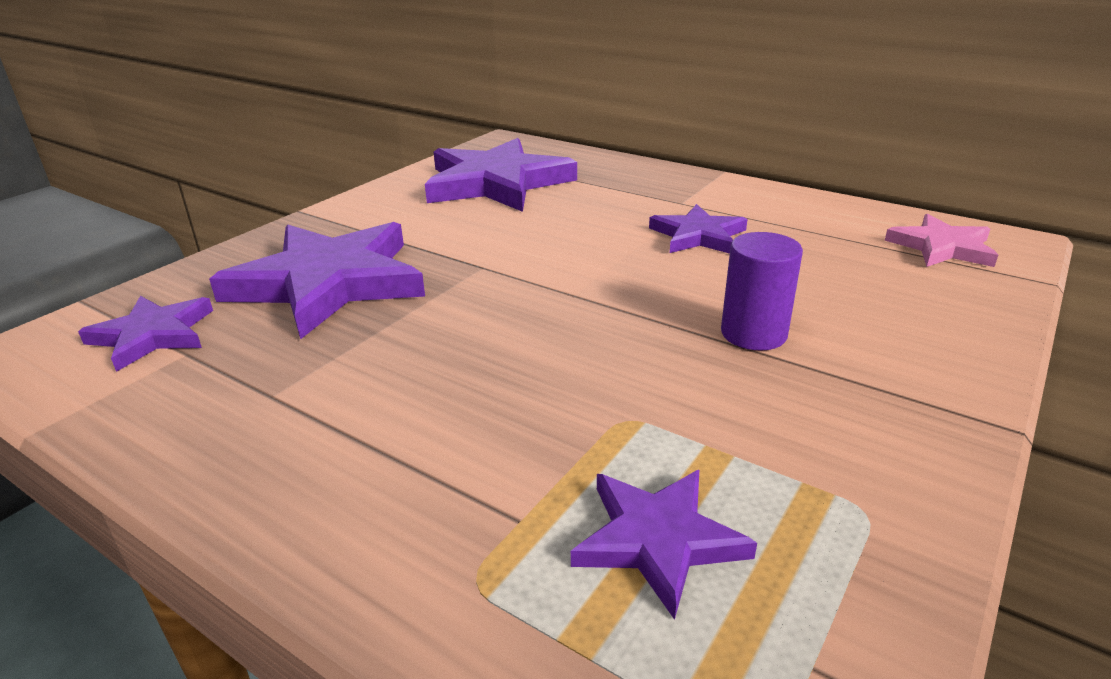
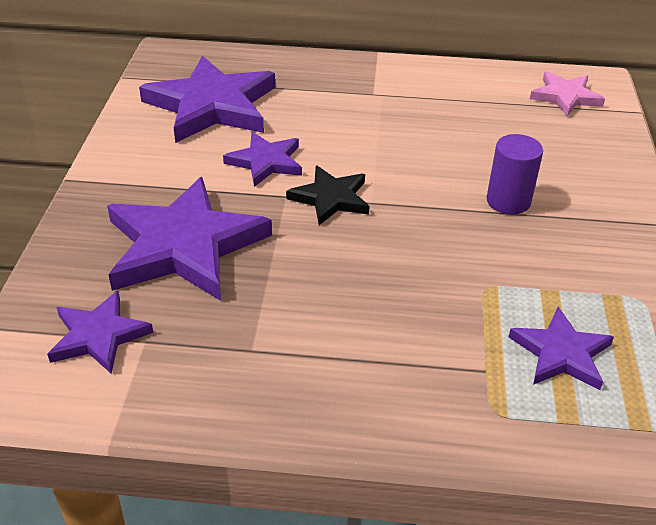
camera: 30 degrees left, 10 degrees up
purple star [649,204,748,254] -> purple star moved to [223,132,302,187]
none -> black star [286,165,370,225]

